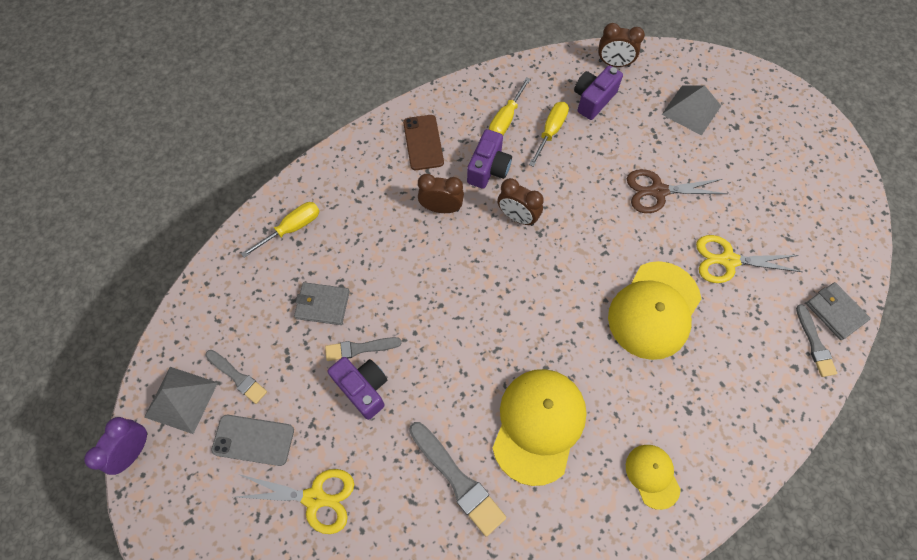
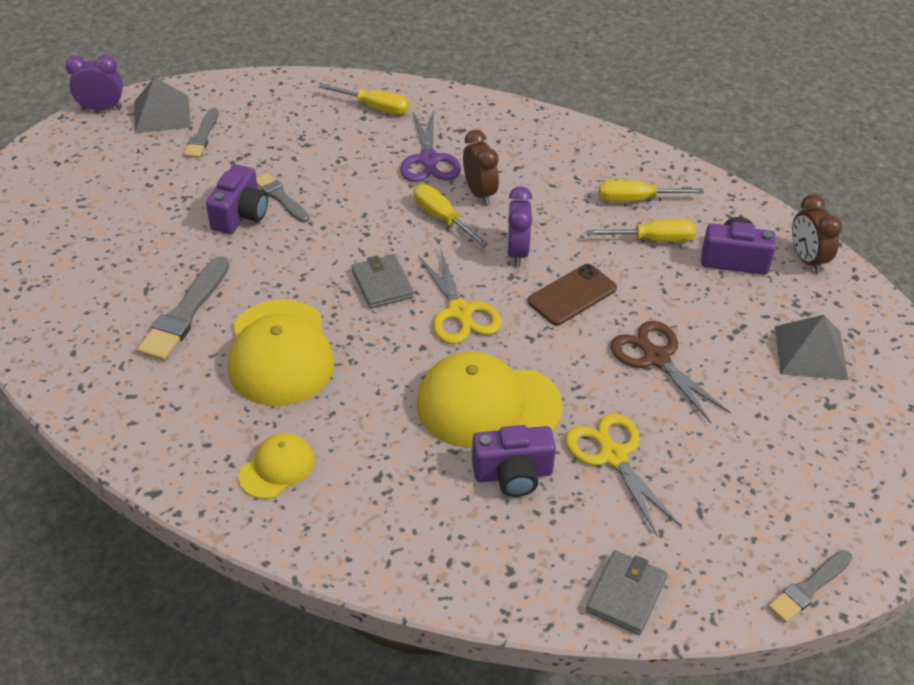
camera: 60 degrees right, 20 degrees down
grey phone [211,415,294,466] -> none
yellow scissors [237,469,354,534] -> yellow scissors moved to [418,248,502,344]
grey wallet [294,282,350,325] -> grey wallet moved to [352,254,414,309]
brown phone [403,115,444,170] -> brown phone moved to [528,264,617,325]
purple camera [467,129,512,189] -> purple camera moved to [472,425,556,497]
yellow cap [492,369,587,486] -> yellow cap turned 90 degrees clockwise [228,300,334,406]
brown clock [498,178,543,226] -> purple clock [507,186,532,266]
grey brush [796,304,837,377] -> grey brush moved to [768,550,853,623]
none -> purple scissors [400,109,461,182]
none -> yellow screwdriver [413,184,488,247]

